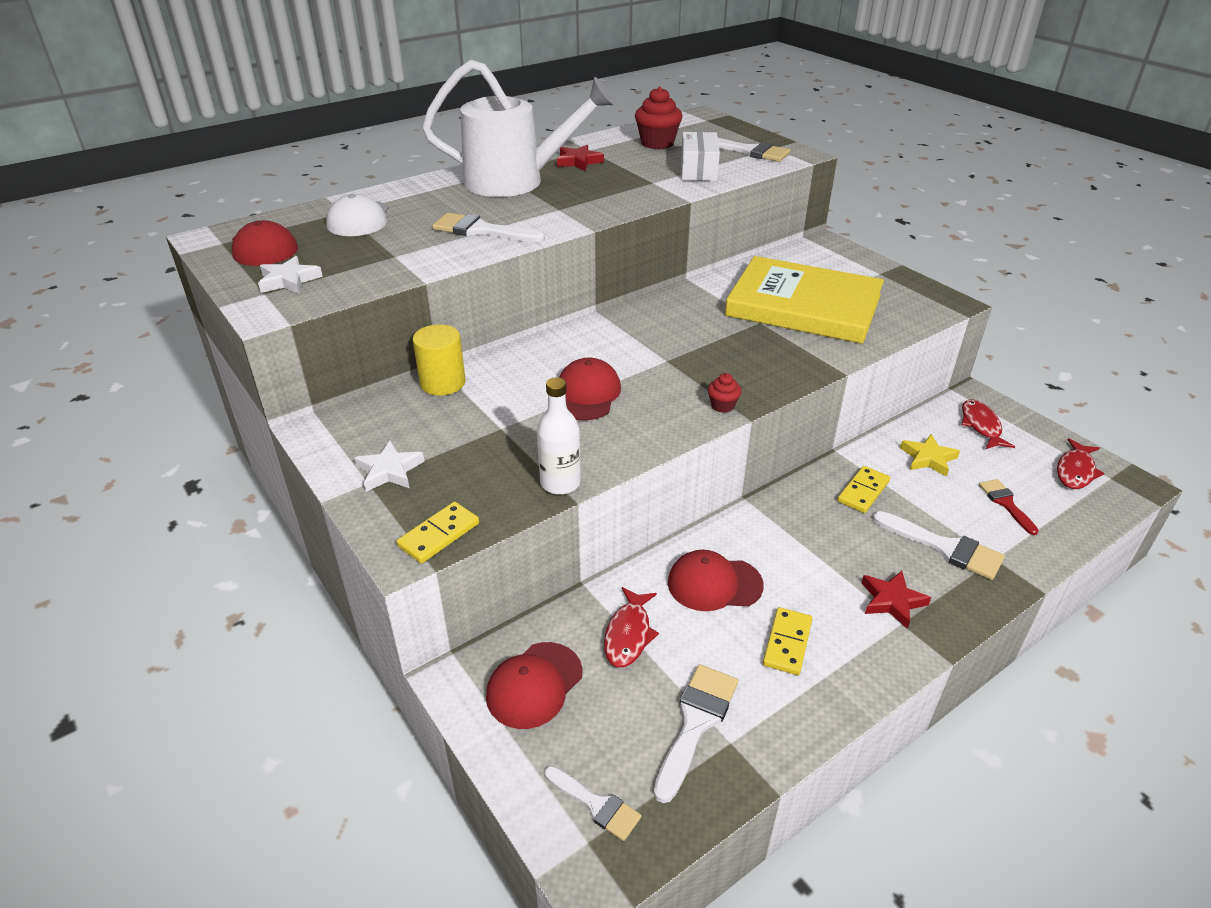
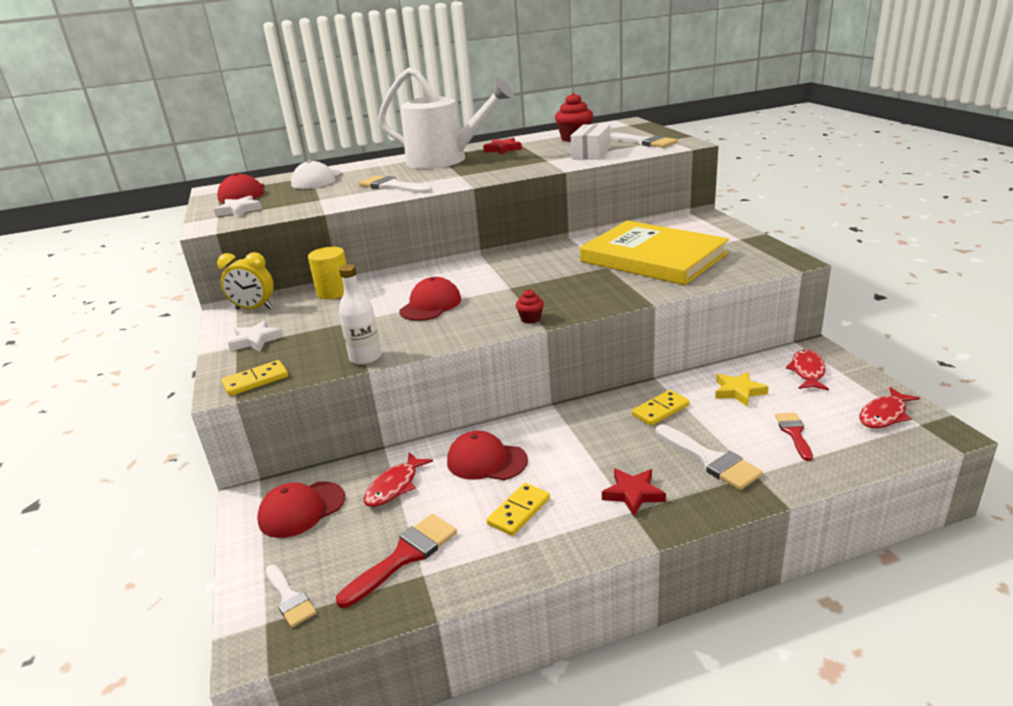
camera: 20 degrees right, 10 degrees down
white brush [654,664,738,803] -> red brush [336,514,457,608]
none -> yellow clock [217,252,274,310]

